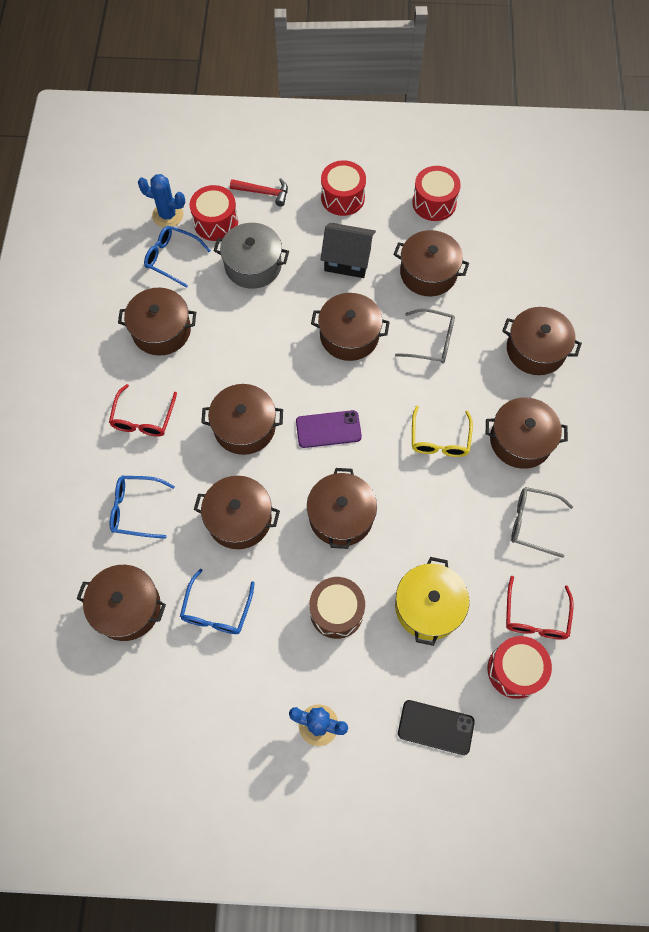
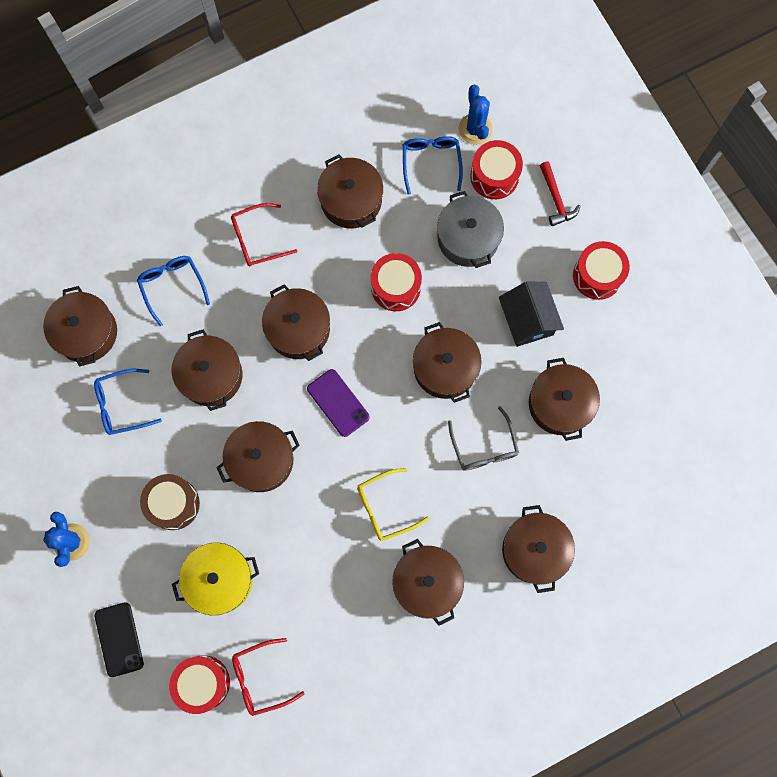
camera: 60 degrees right, 10 degrees up
red drum [412,166,461,221] -> red drum moved to [371,253,422,311]
grey glasses [511,487,573,558] -> none

